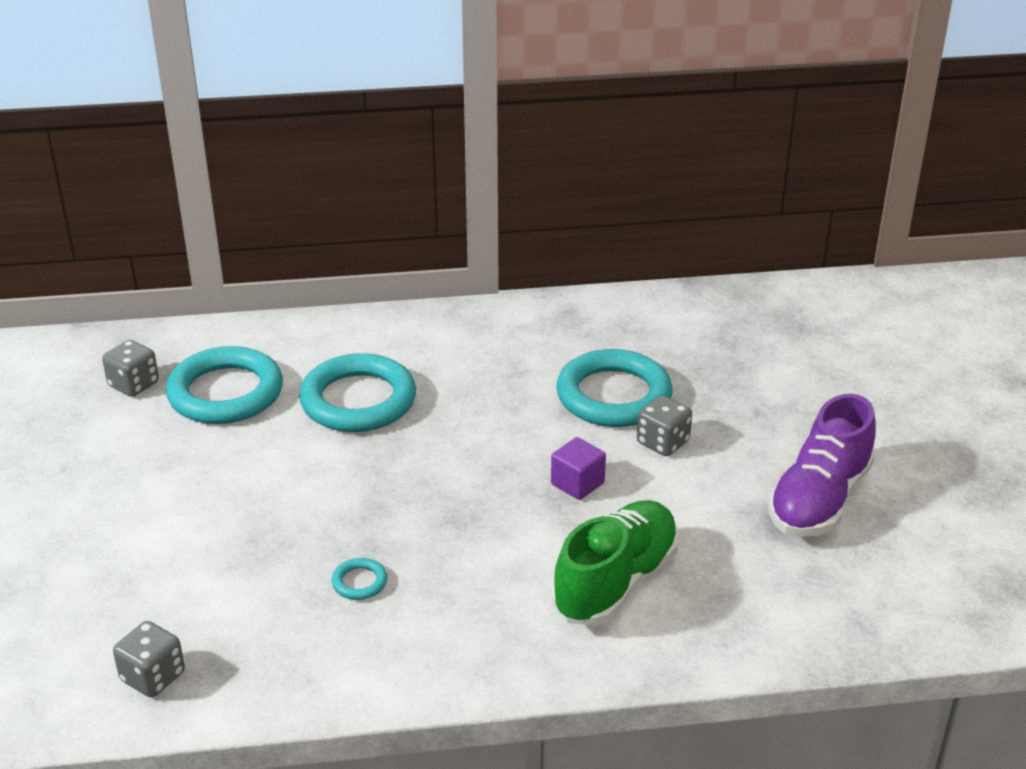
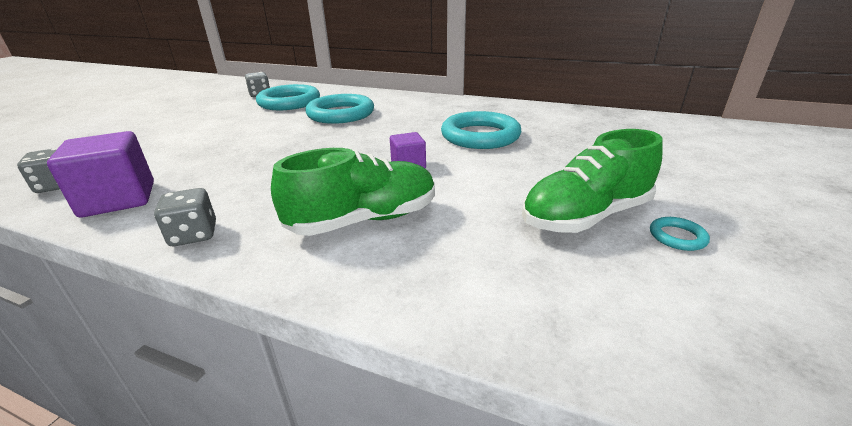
camera: 30 degrees right, 5 degrees down
turquoise ring [332,558,387,600] -> turquoise ring moved to [650,217,710,251]
grey dice [637,395,692,456] -> grey dice moved to [154,188,216,246]
purple shoe [768,394,876,537] -> green shoe [522,129,663,233]
none -> purple cube [47,131,154,217]

